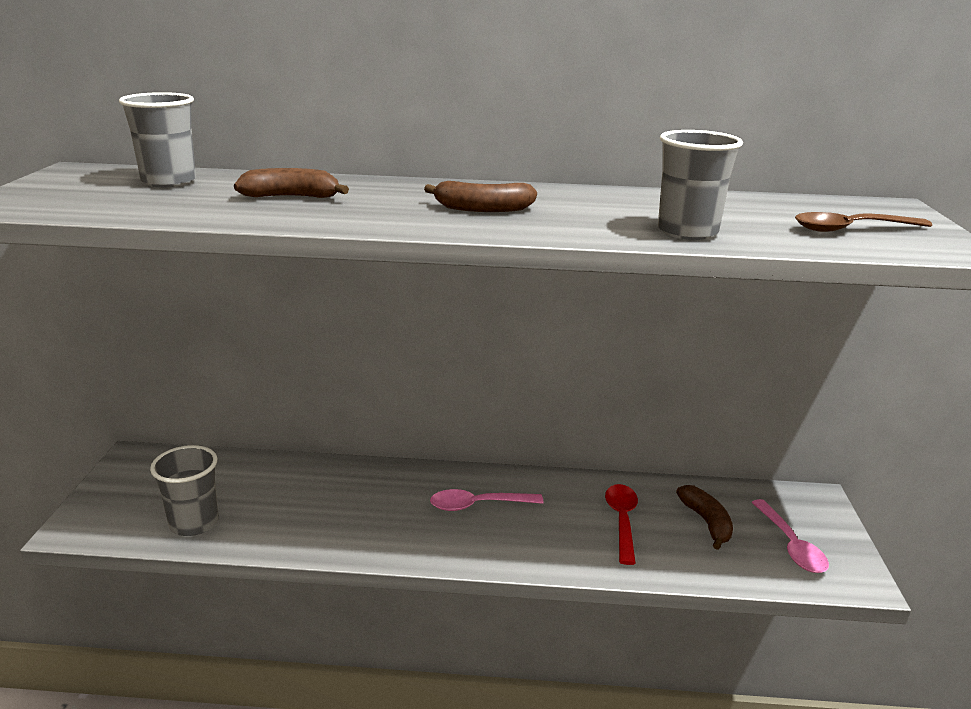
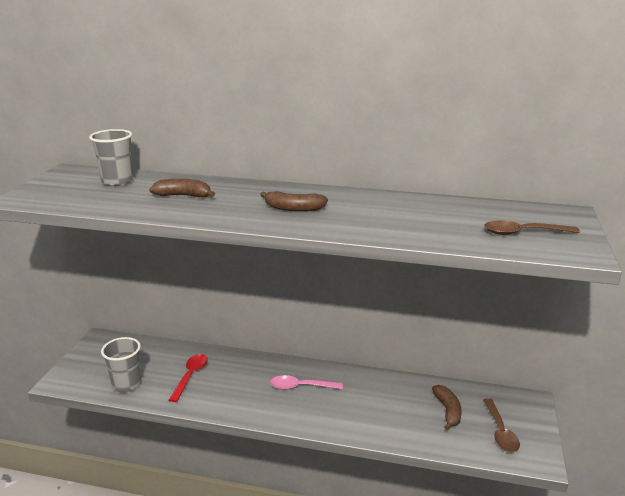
camera: 10 degrees right, 0 degrees up
red spoon [605,484,638,565] -> red spoon moved to [169,354,208,402]
grey cup [658,130,743,240] -> none
pink spoon [752,499,829,573] -> brown spoon [483,398,520,452]

